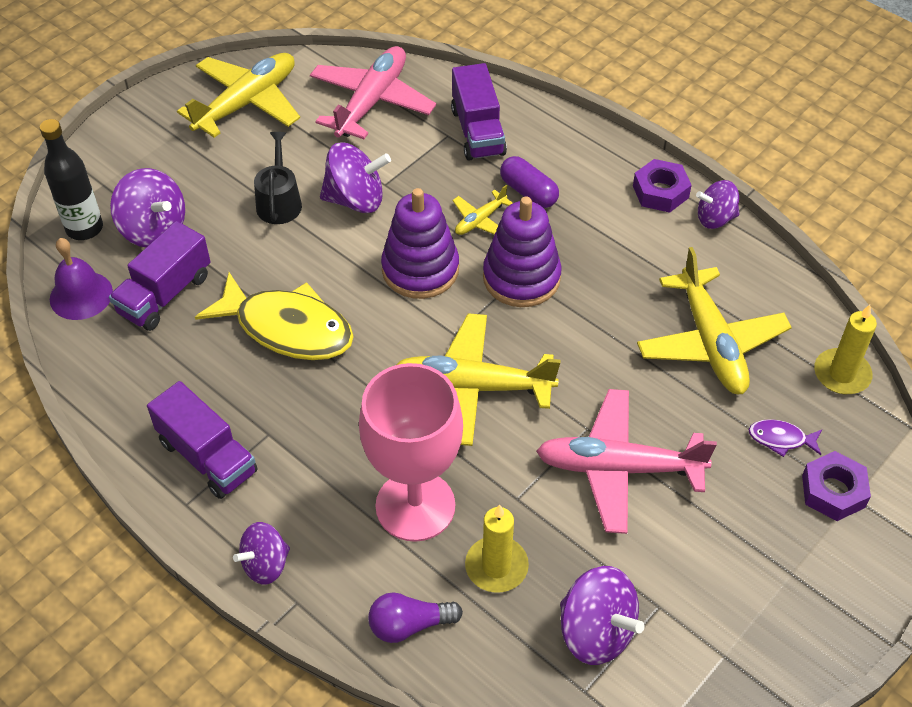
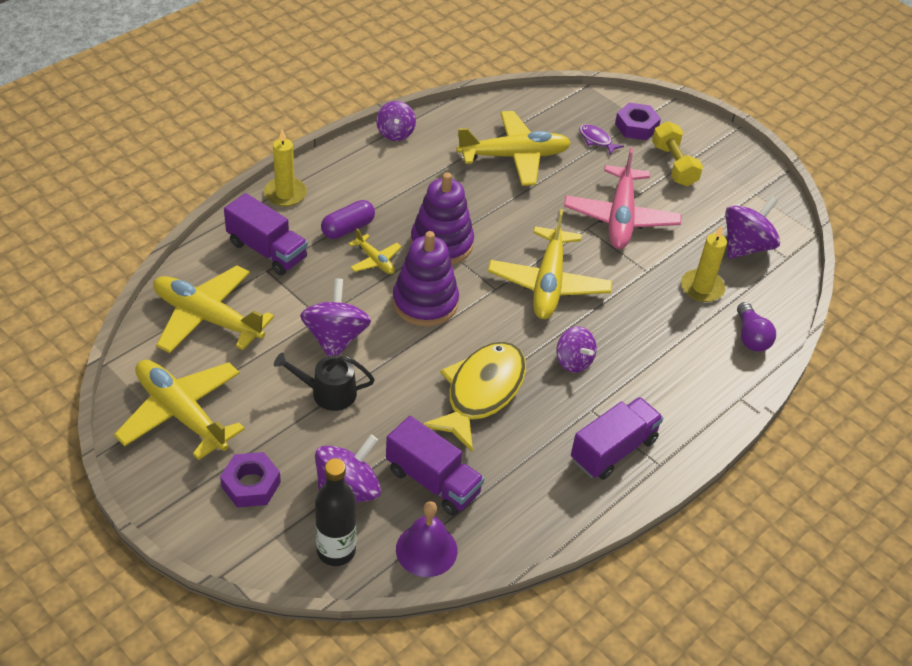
camera: 90 degrees left, 5 degrees down
purple spinning top [233,522,290,585] -> purple spinning top moved to [556,326,597,373]
pink plane [310,46,436,139] -> yellow plane [153,265,274,353]
pink goblet [359,363,463,542] -> none
purple truck [451,63,507,161] -> purple truck turned 45 degrees clockwise [224,193,308,275]
purple nut [633,159,692,213] -> purple nut moved to [220,452,281,508]
purple fish [749,419,822,457] -> purple fish turned 120 degrees clockwise [579,124,624,155]
yellow candle [814,305,877,394] -> yellow candle moved to [264,130,307,207]
none -> yellow dumbbell [652,121,703,186]

